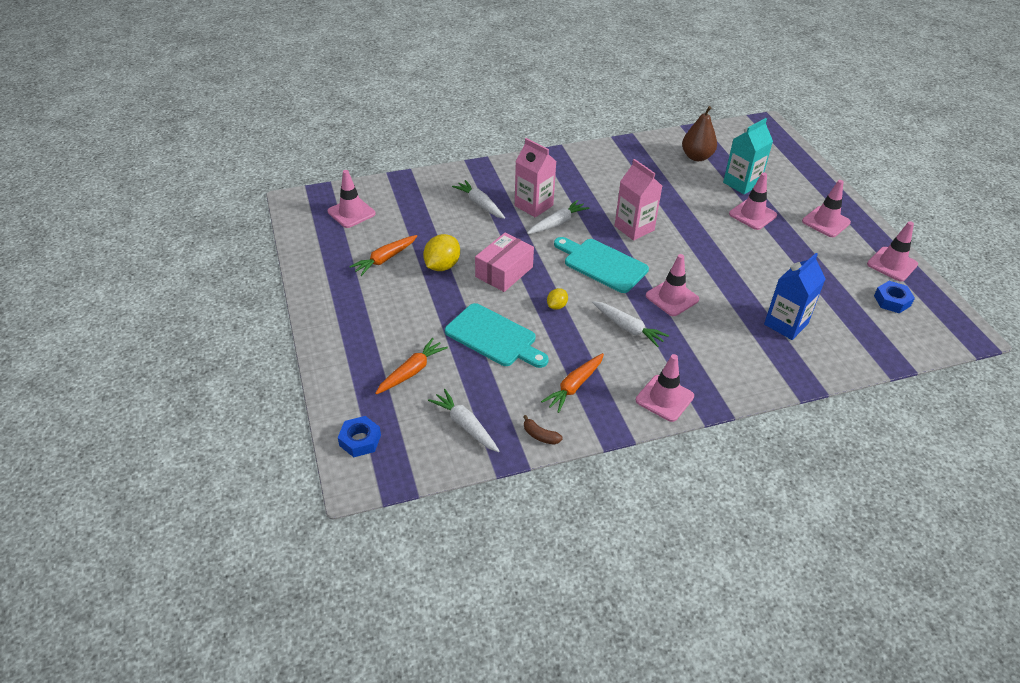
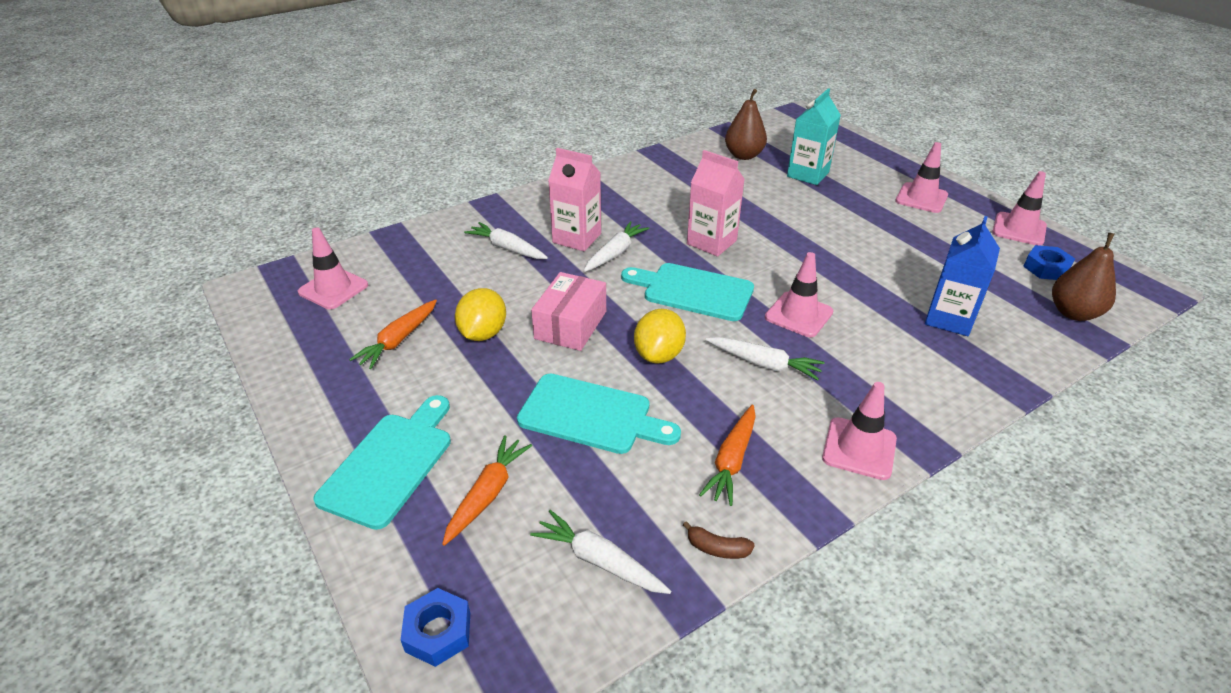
camera: 15 degrees left, 5 degrees down
yellow lemon [547,288,568,310] -> yellow lemon [634,309,686,364], size x1.80
pink traffic cone [729,172,777,230] -> none
none -> turquoise cutting board [313,395,451,530]
none -> brown pear [1052,233,1116,321]

